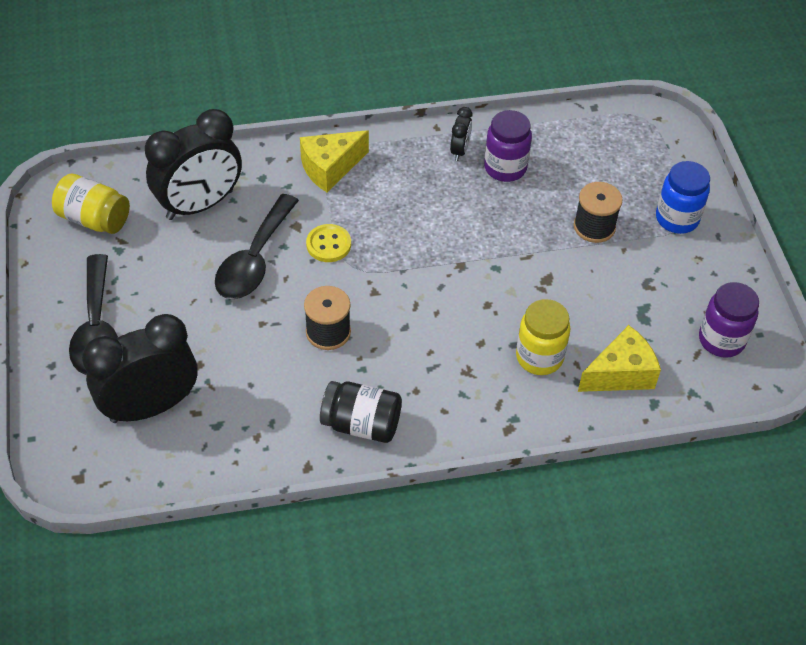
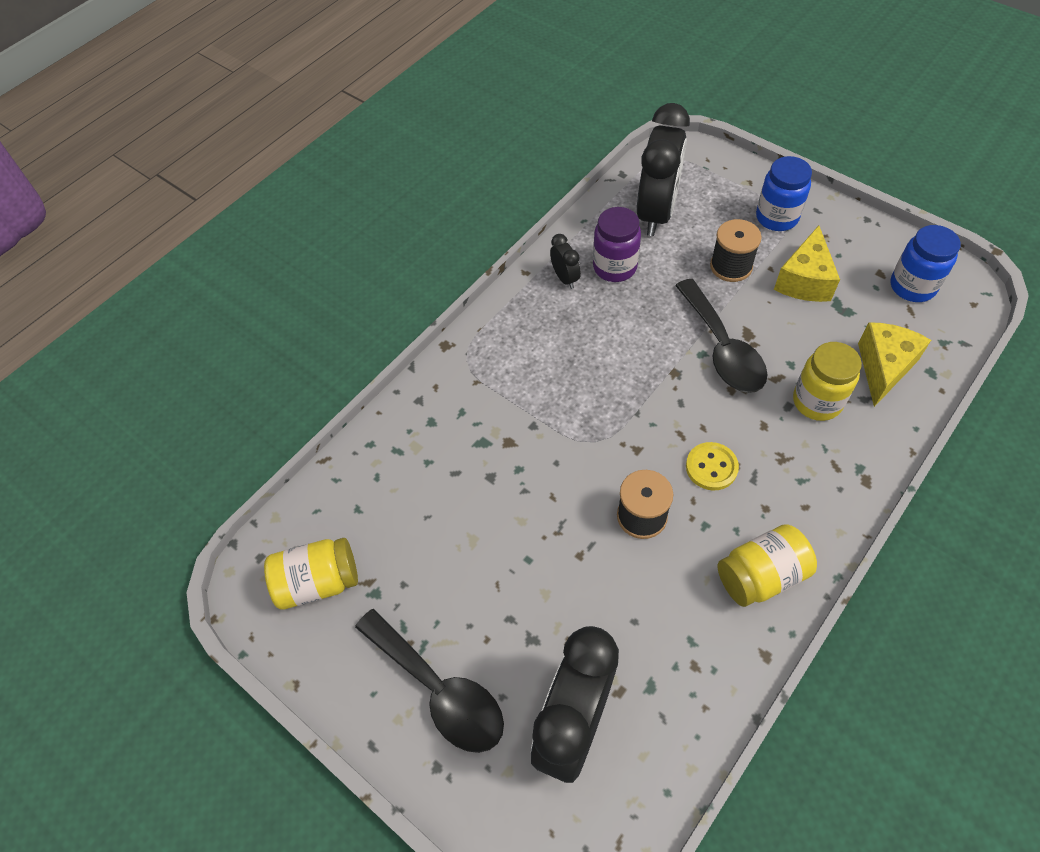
camera: 35 degrees left, 5 degrees up
black clock [145,109,242,220] -> black clock moved to [637,103,690,236]
black spoon [215,194,299,299] -> black spoon moved to [675,279,767,393]
yellow cheese [300,130,369,192] -> yellow cheese moved to [774,225,840,302]
yellow button [306,224,351,262] -> yellow button moved to [686,442,739,490]
black jar [320,381,402,443] -> yellow jar [718,524,817,607]
purple jar [699,282,759,358] -> blue jar [891,225,961,302]

